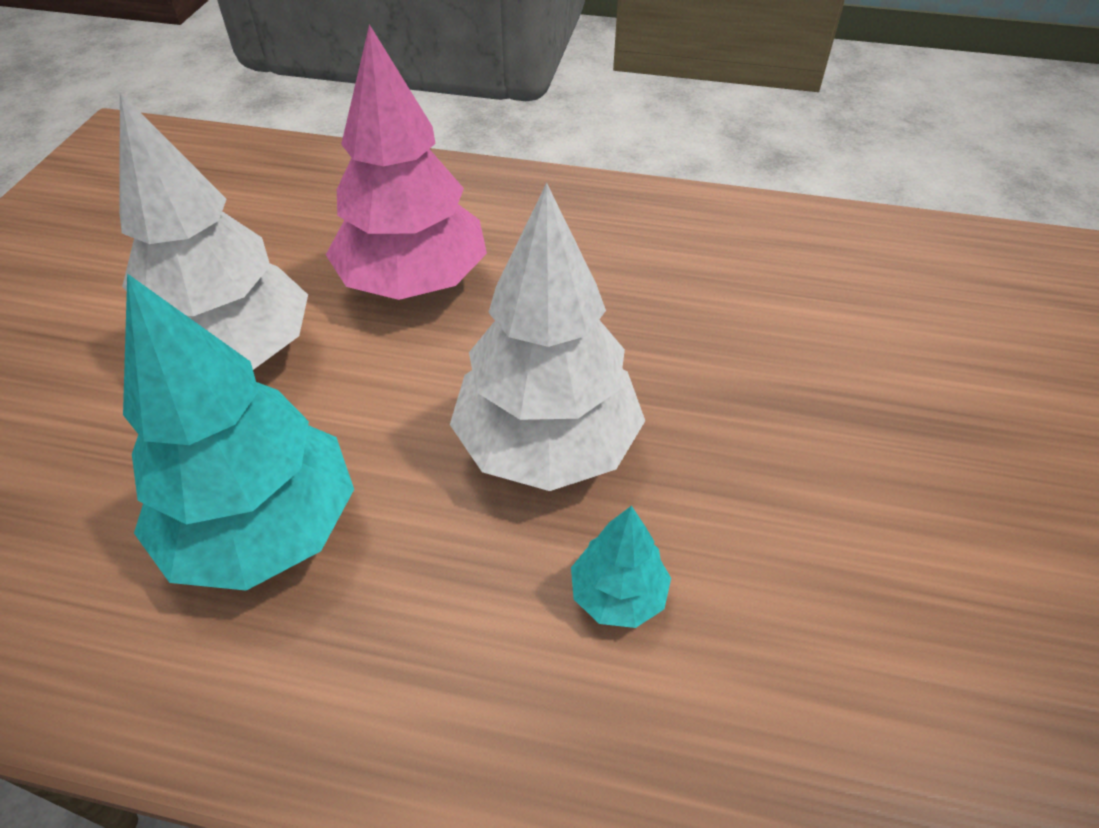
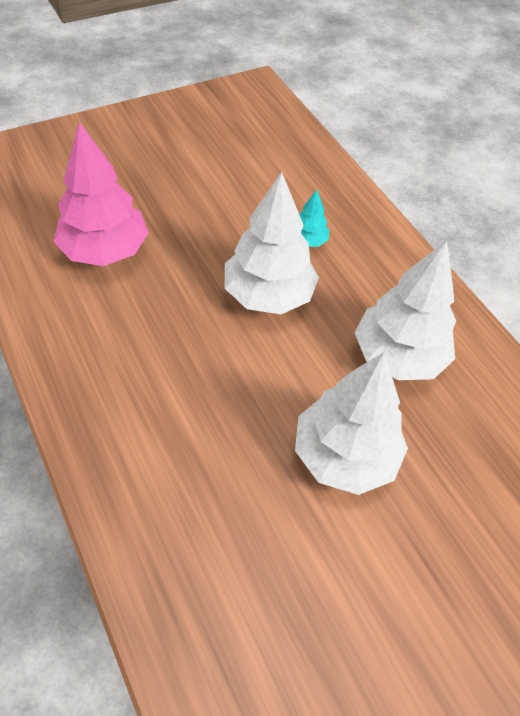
camera: 135 degrees left, 5 degrees up
turquoise tree [123,274,354,591] -> white tree [355,240,456,380]
pink tree [326,24,487,300] -> pink tree moved to [53,122,149,266]

